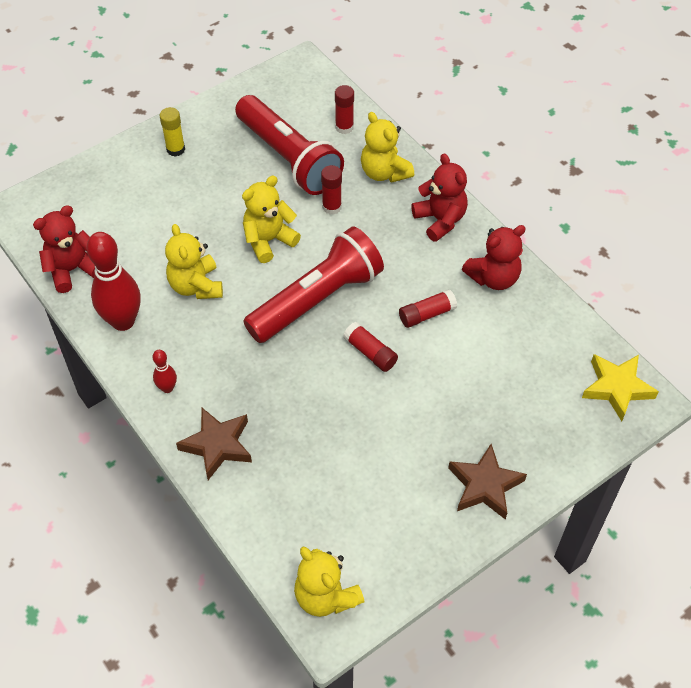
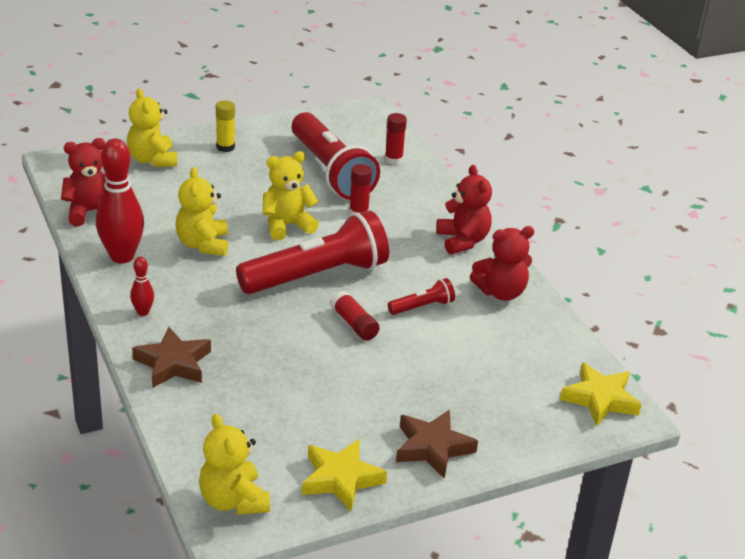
camera: 10 degrees right, 20 degrees down
yellow teddy bear [361,112,414,183] -> yellow teddy bear moved to [127,88,177,167]
red glue stick [399,289,457,328] -> red flashlight [388,278,455,315]
none -> yellow star [302,439,387,511]

